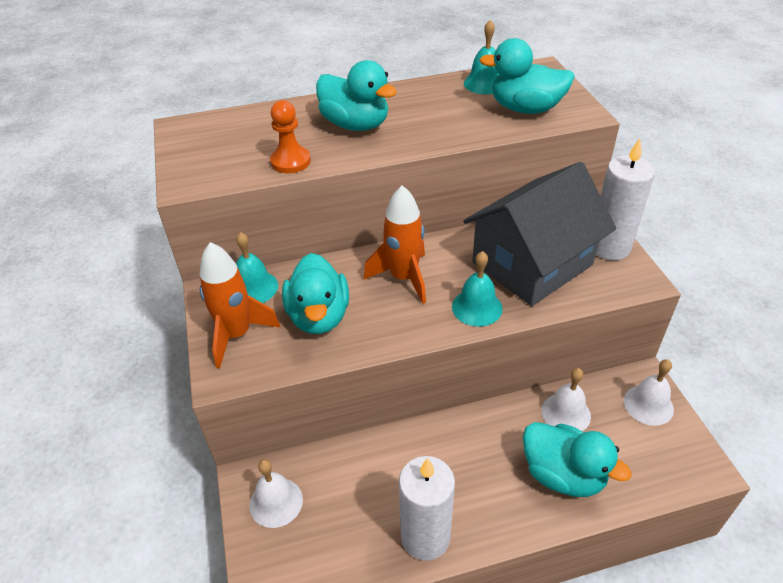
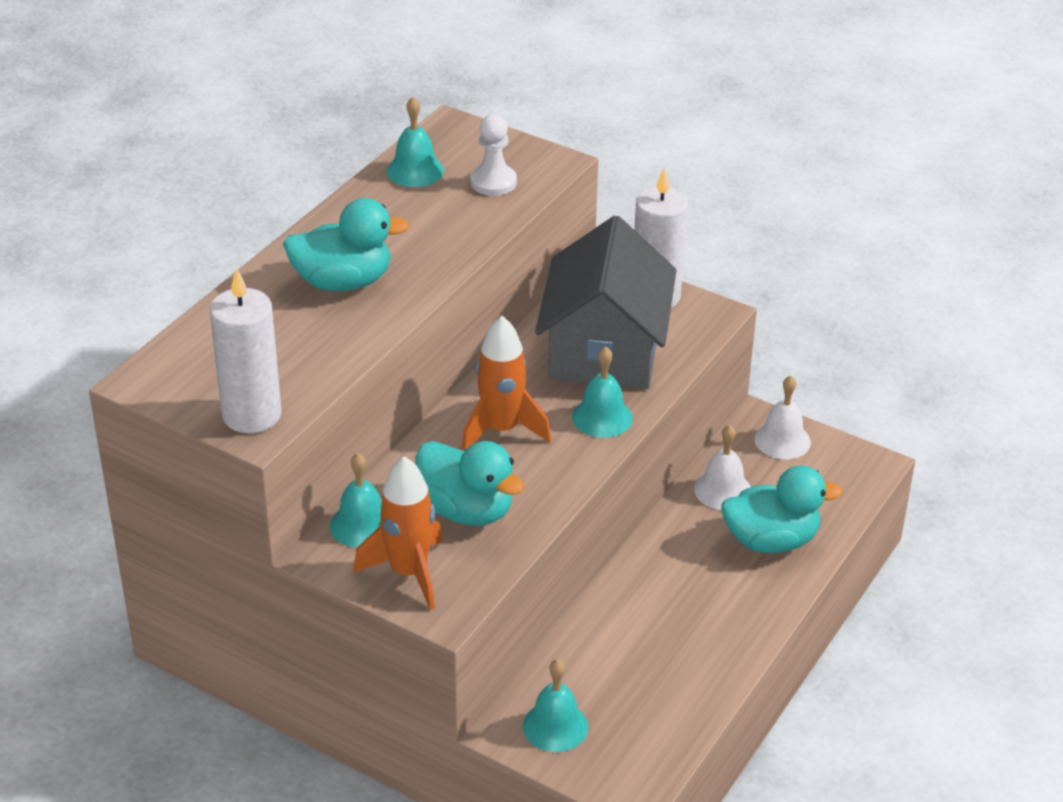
camera: 45 degrees left, 5 degrees down
white bell [250,459,303,528] -> turquoise bell [523,659,588,752]
orange pawn [270,100,311,173] -> none
white candle [399,456,455,561] -> white candle moved to [210,268,282,433]
turquoise duck [479,38,575,114] -> white pawn [471,115,517,196]

